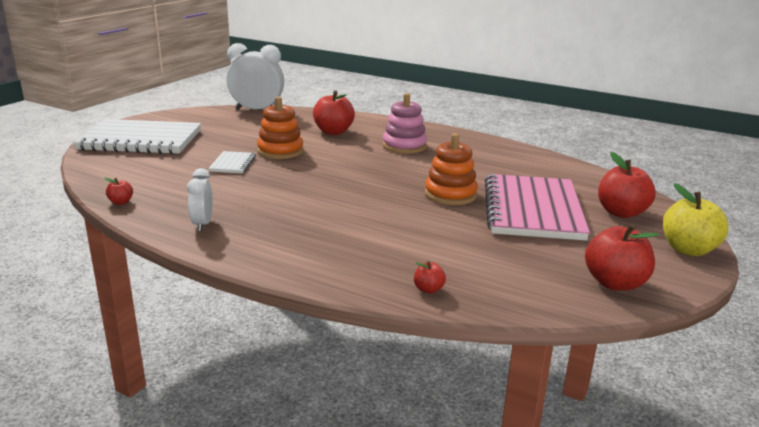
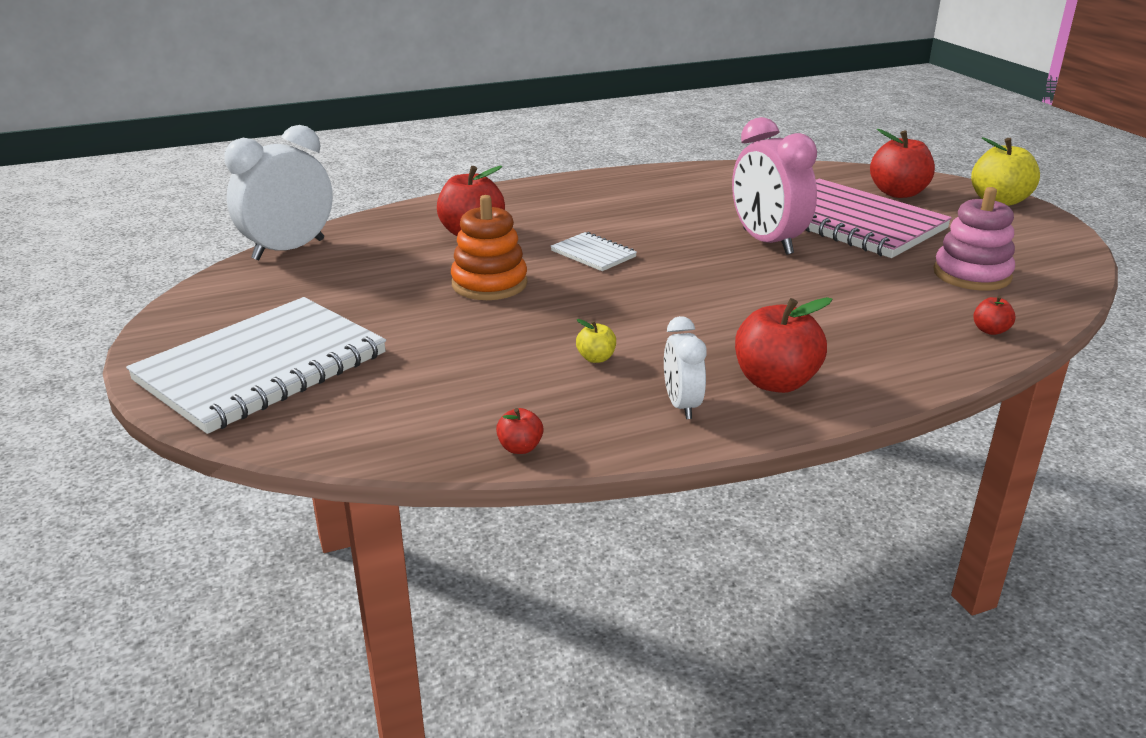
camera: 50 degrees left, 5 degrees up
white clock [187,168,213,231] -> white clock turned 45 degrees clockwise [664,316,707,419]
white notebook [208,151,256,174] -> white notebook moved to [550,232,637,271]
pink stacking toy [383,93,427,154] -> pink stacking toy moved to [933,187,1015,291]
orange stacking toy [425,133,478,205] -> pink clock [732,117,817,255]
red apple [585,223,659,291] -> red apple moved to [735,297,833,393]
none -> yellow apple [576,319,616,363]

